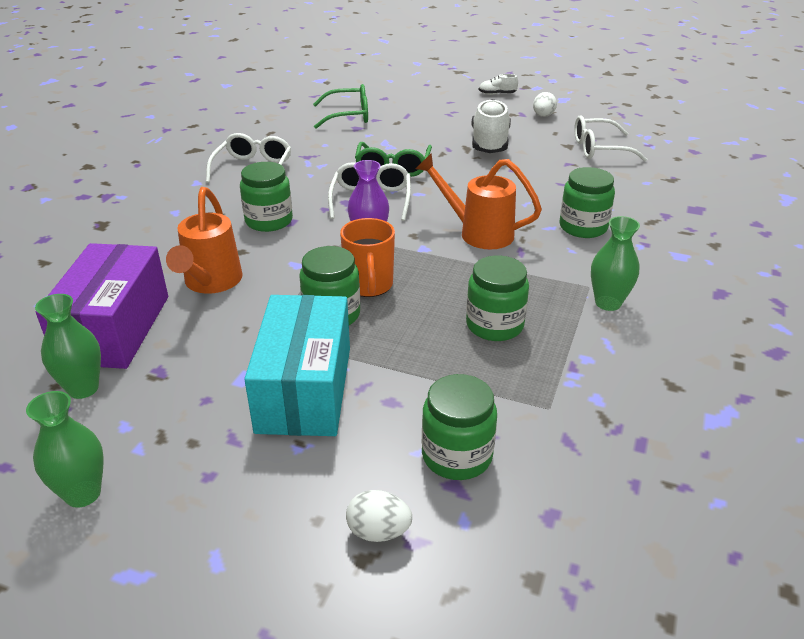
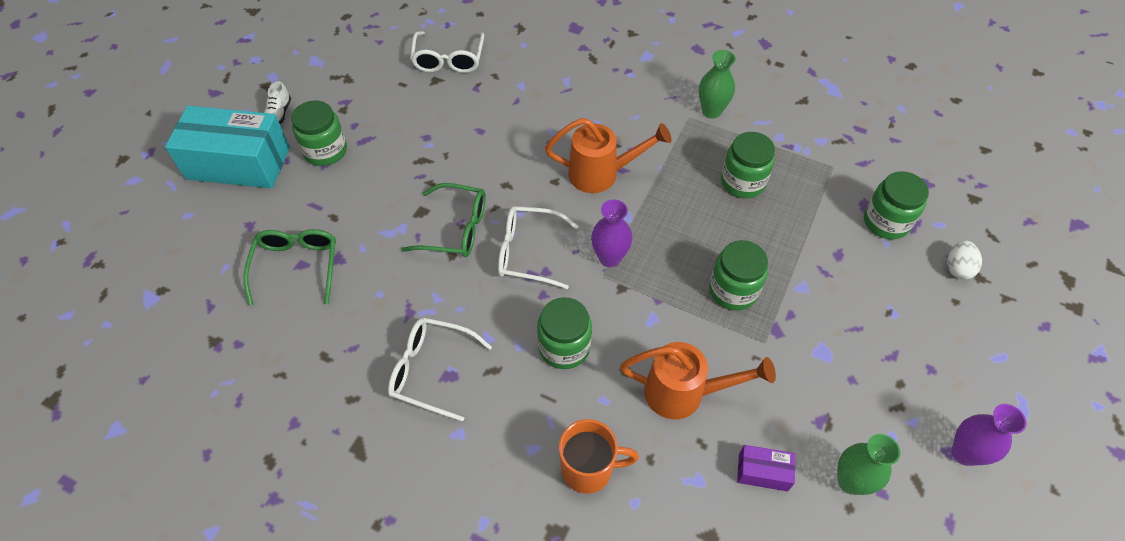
camera: 85 degrees left, 20 degrees up
green vase [26,391,104,508] -> purple vase [952,404,1027,466]
purple box [36,243,168,369] -> purple box [737,445,795,492], size x0.44
turquoise box [244,295,350,436] -> turquoise box moved to [165,106,290,188]
orange mug [340,218,395,297] -> orange mug moved to [559,419,639,494]
orange watering can [416,153,542,250] -> orange watering can turned 120 degrees counterclockwise [545,118,672,193]
white shoe [471,99,511,153] -> none
white egg [533,92,557,117] -> none
green jar [559,167,615,238] -> green jar moved to [291,100,347,166]

